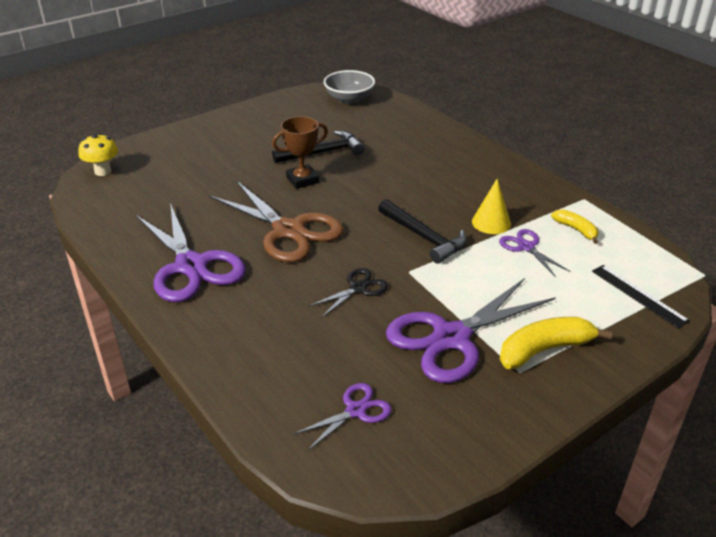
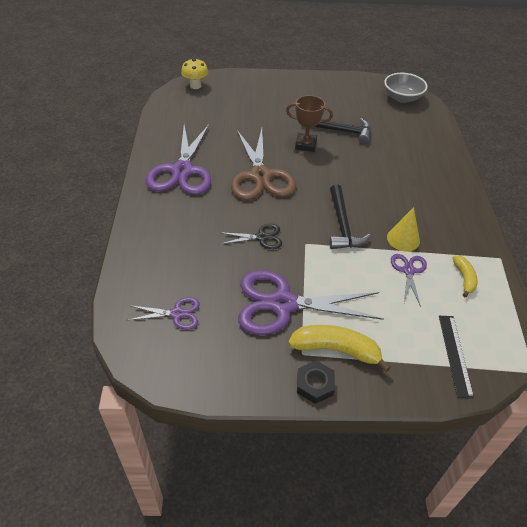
camera: 35 degrees right, 10 degrees up
none -> black nut [297,360,335,404]

